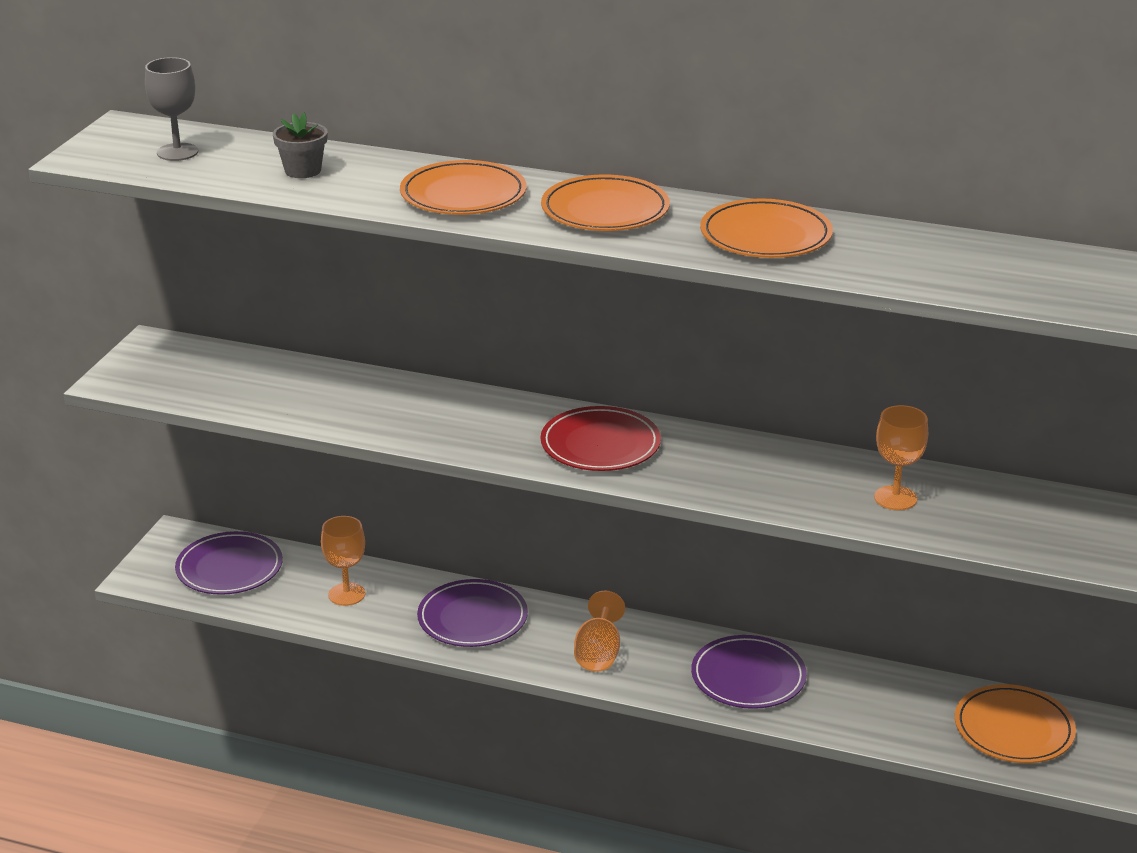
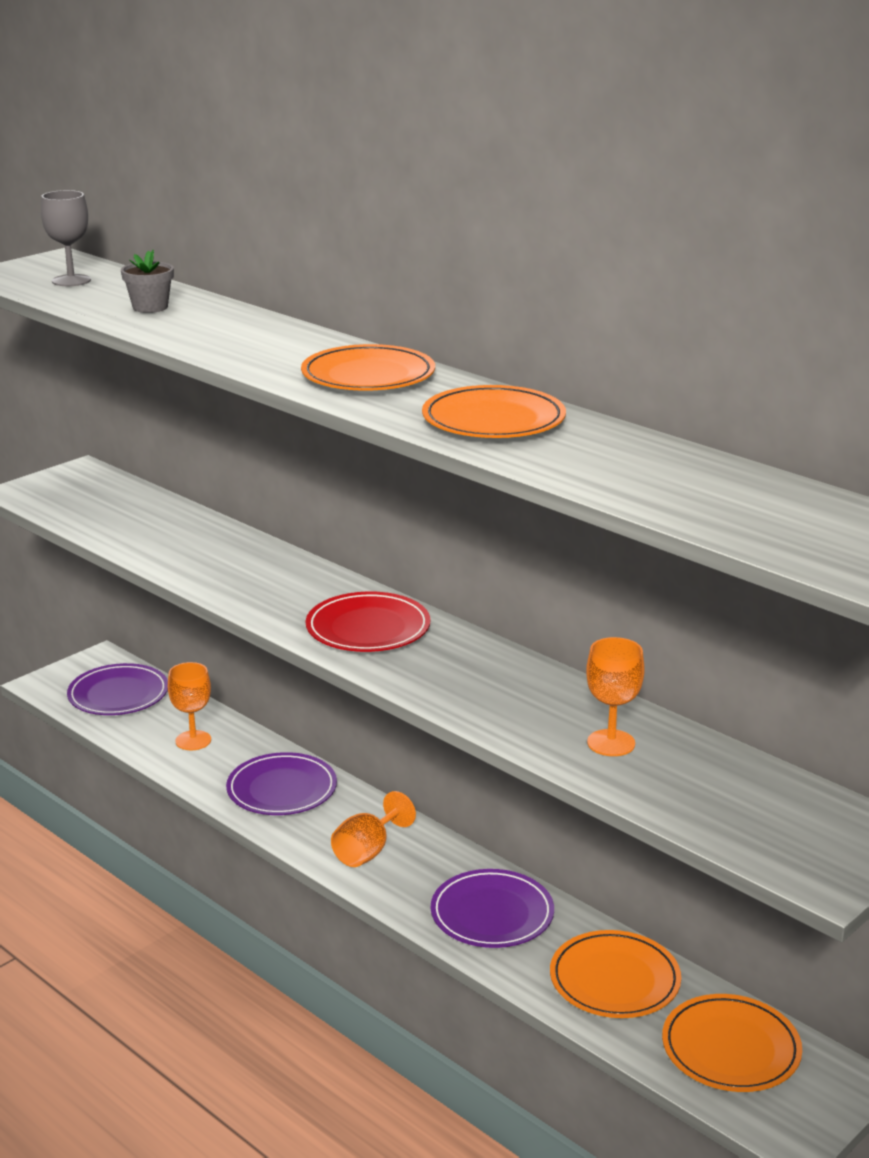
camera: 25 degrees right, 5 degrees down
orange plate [400,160,527,215] -> orange plate moved to [550,930,681,1018]

